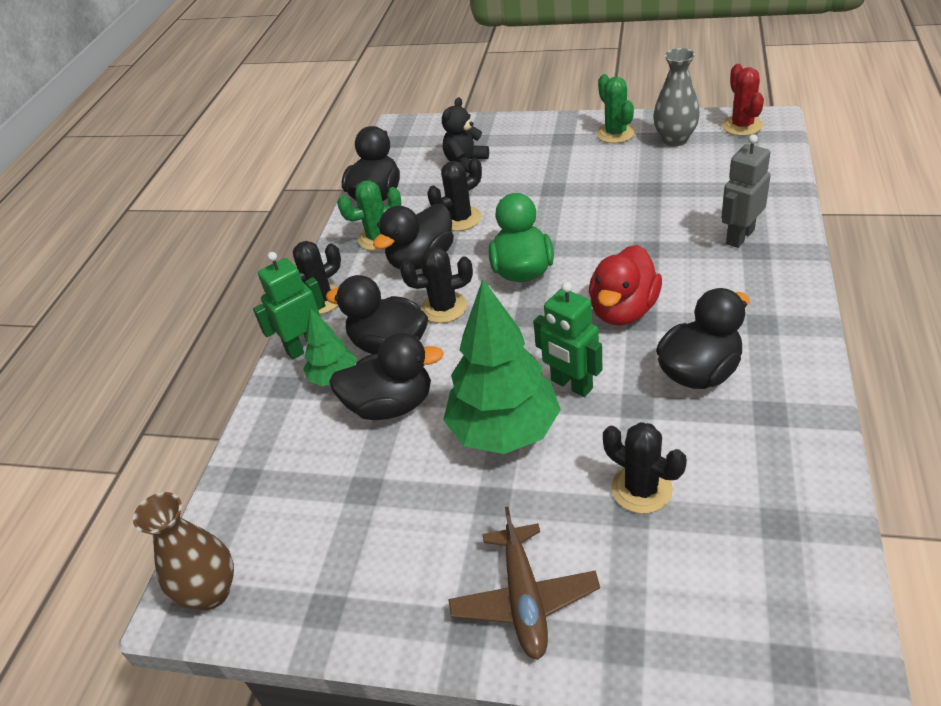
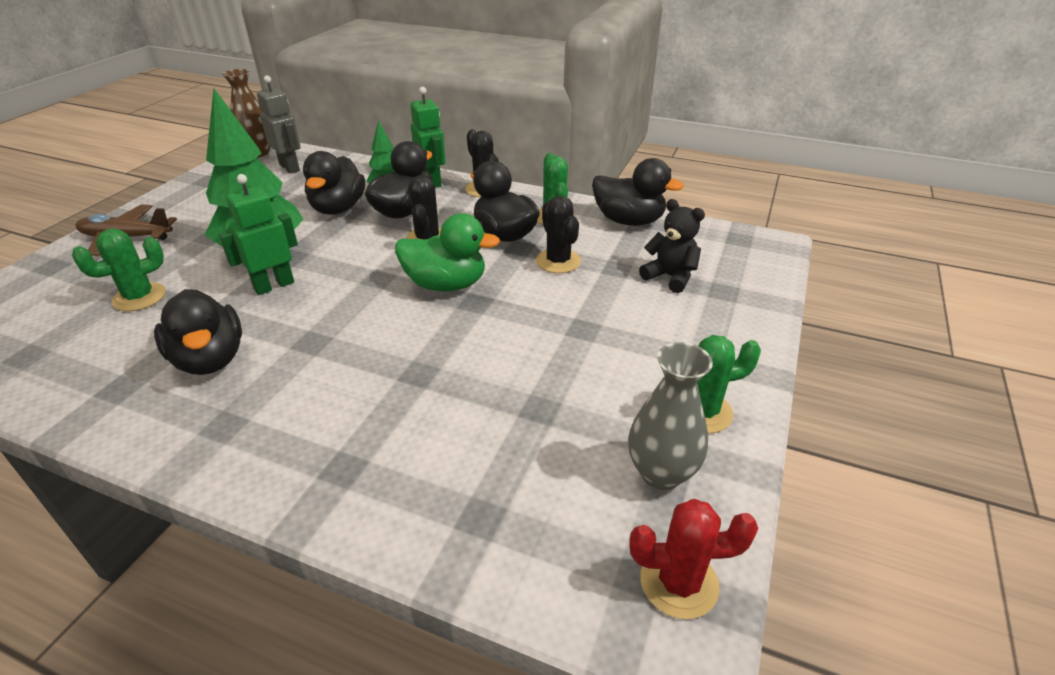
camera: 95 degrees right, 5 degrees down
red duck [589,245,662,326] -> none
black cactus [603,422,687,514] -> green cactus [72,228,166,311]
grey robot [721,134,771,248] -> grey robot moved to [257,75,301,174]

